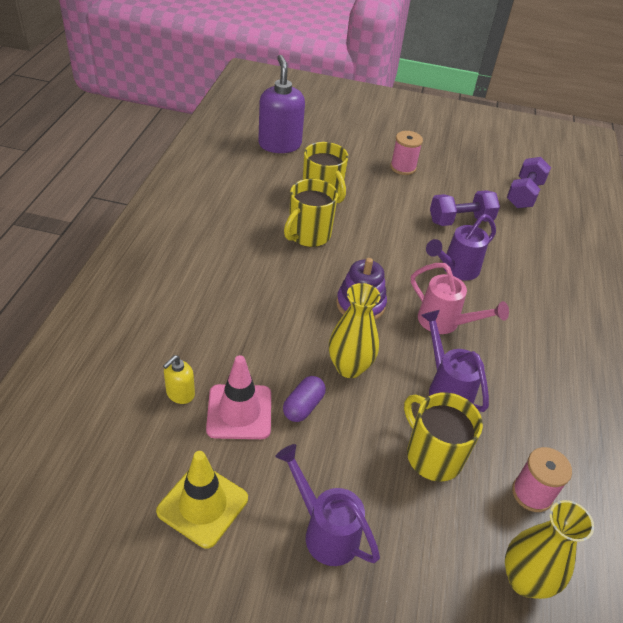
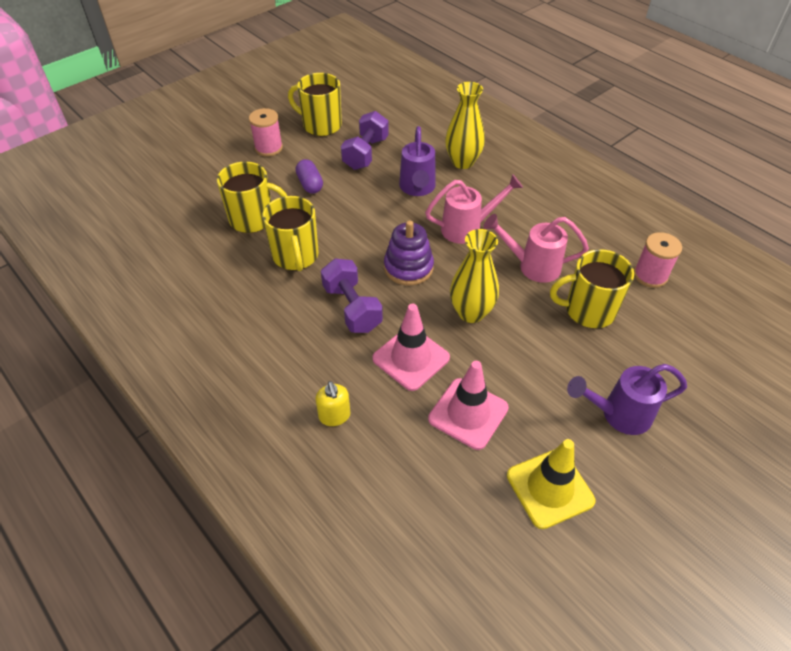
camera: 50 degrees left, 5 degrees up
yellow soap dispenser [163,355,195,404] -> yellow soap dispenser moved to [315,381,350,426]
purple soap dispenser [258,55,305,153] -> none
purple capsule [283,376,326,422] -> purple capsule moved to [295,159,323,194]
purple watering can [421,310,489,412] -> pink watering can [483,214,589,283]
yellow vase [505,500,594,599] -> yellow vase moved to [445,82,485,169]
purple dumbbell [507,157,551,208] -> purple dumbbell moved to [321,259,383,333]
none -> yellow mug [288,73,342,136]
none -> pink traffic cone [372,304,450,391]

